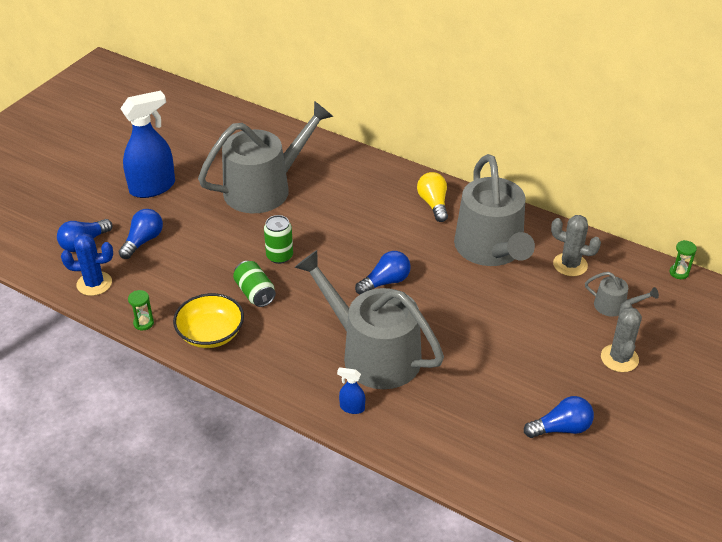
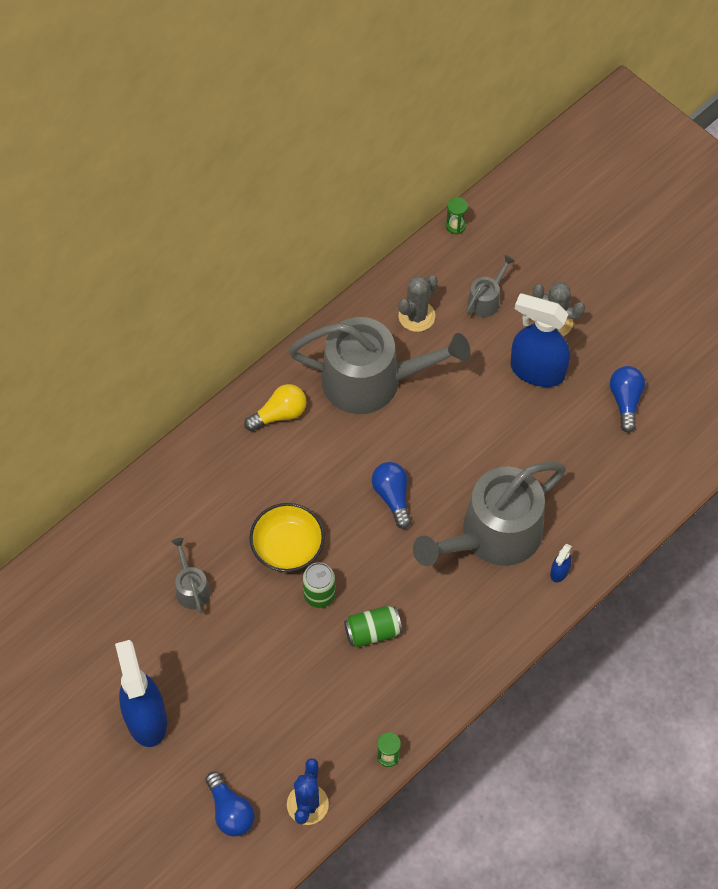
camera: 75 degrees left, 20 degrees up
blue light bulb [118,209,163,259] -> none
yellow bowl [173,293,244,348] -> yellow bowl moved to [249,503,325,572]
grey watering can [198,101,333,213] -> grey watering can [172,538,211,614], size x0.43
yellow light bulb [417,172,448,222] -> yellow light bulb turned 150 degrees clockwise [244,384,307,431]
none -> blue spray bottle [510,294,570,387]

